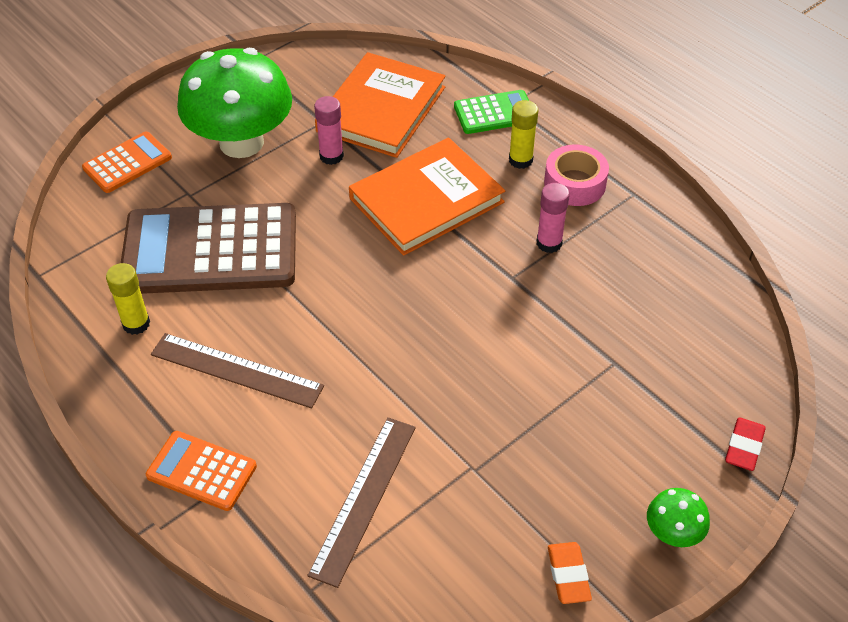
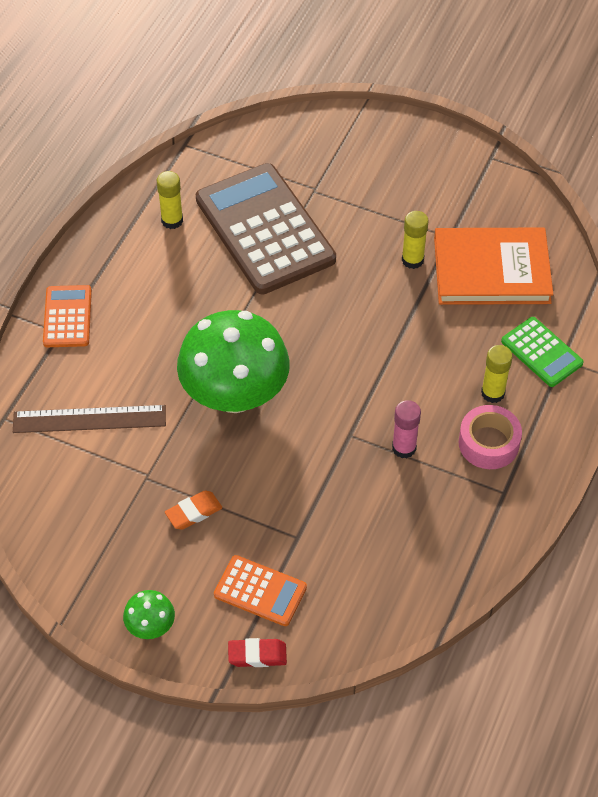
camera: 65 degrees right, 5 degrees up
orange calculator [82,131,172,193] -> orange calculator moved to [214,555,307,626]
brown ruler [151,333,324,409] -> none
green mushroom [177,48,292,158] -> green mushroom moved to [177,310,290,413]
pink glue stick [314,96,344,165] -> yellow glue stick [402,211,429,269]
orange book [349,137,505,256] -> none
orange eraser [548,542,592,604] -> orange eraser moved to [165,490,222,530]

